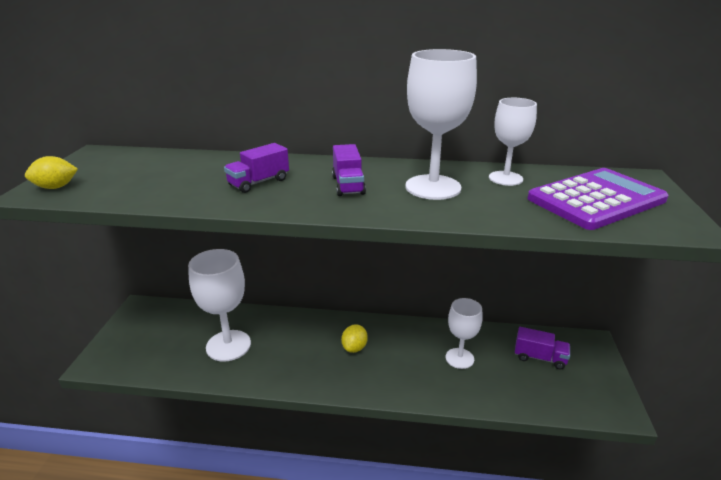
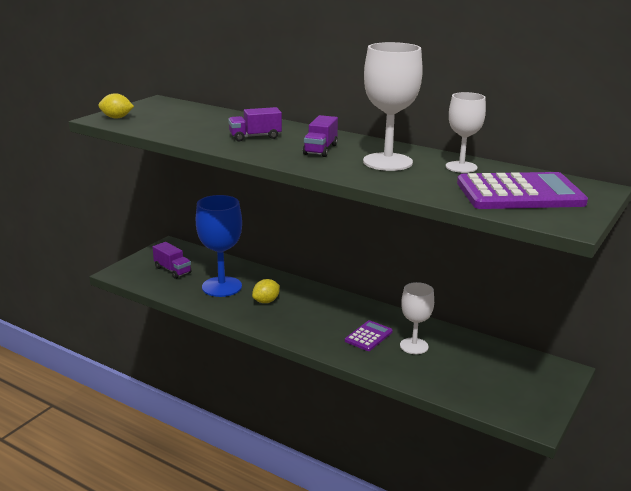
camera: 25 degrees right, 5 degrees down
white goblet [188,249,251,362] -> blue goblet [196,195,242,297]
yellow lemon [341,324,368,353] -> yellow lemon moved to [252,279,280,303]
purple truck [515,327,570,369] -> purple truck moved to [153,242,192,279]
none -> purple calculator [345,320,393,351]

